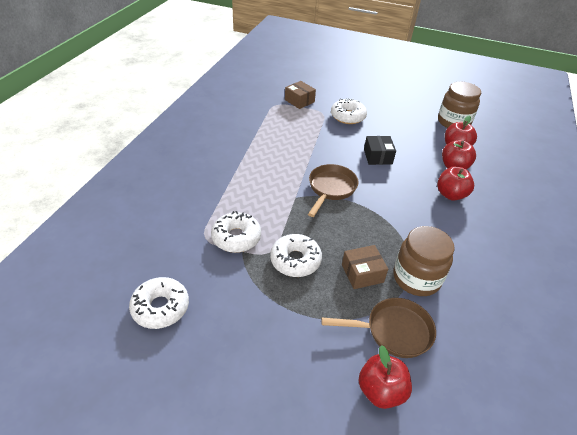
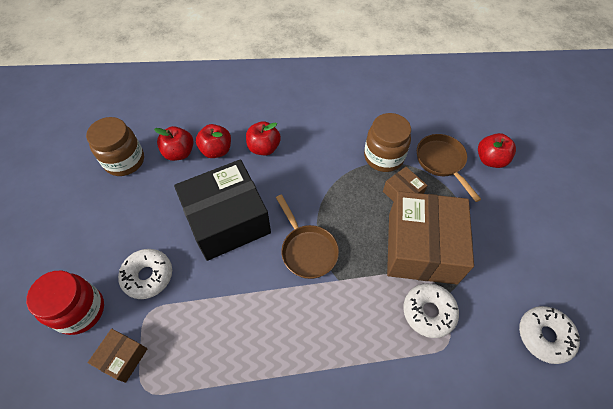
camera: 110 degrees left, 15 degrees up
white donut [270,234,322,277] -> brown box [387,191,474,284]
brown pan [308,164,358,217] -> brown pan turned 120 degrees counterclockwise [276,195,339,279]
black box [364,136,396,165] -> black box [174,159,271,261], size x2.23
none -> red jar [26,270,104,335]

